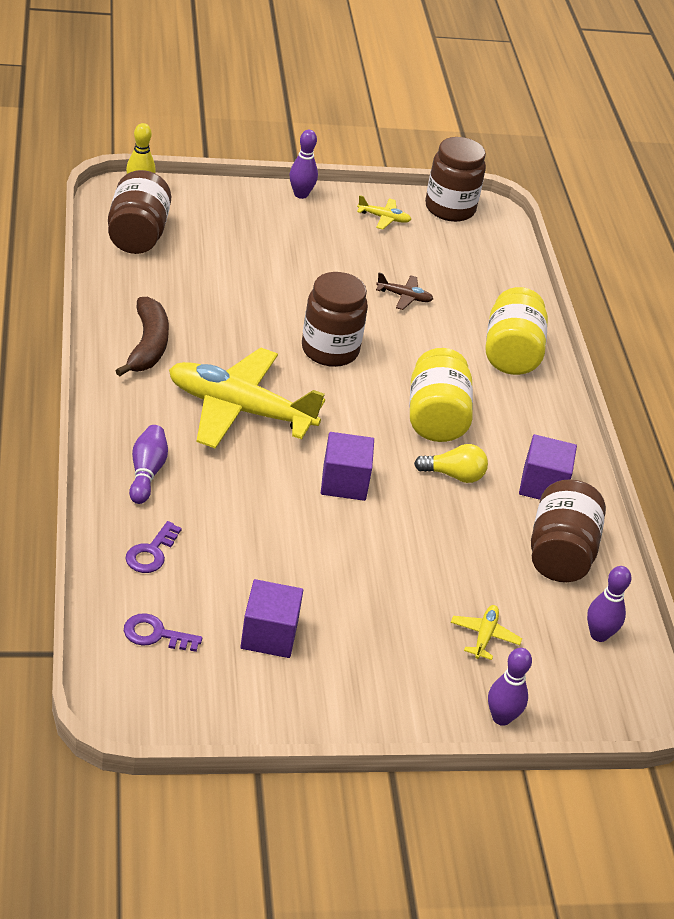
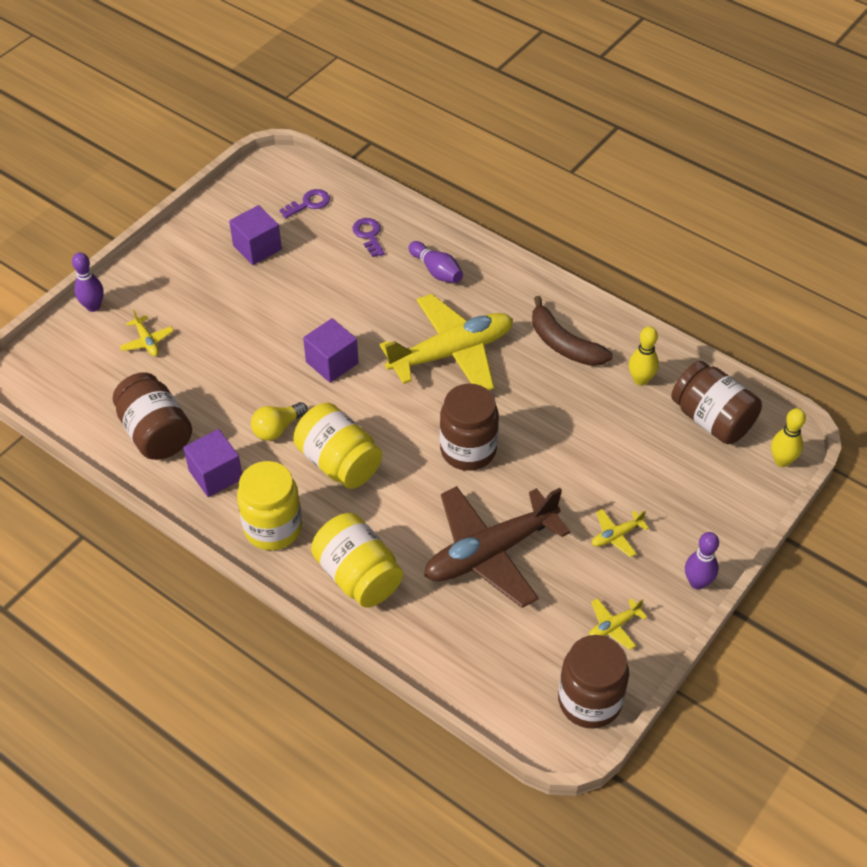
camera: 140 degrees right, 10 degrees up
brown plane [376,273,433,310] -> brown plane [424,486,570,608], size x2.48
purple bowling pin [587,566,631,642] -> none
none -> yellow jar [237,461,302,550]
none -> yellow plane [592,509,649,557]
none -> yellow bowling pin [629,326,659,386]

